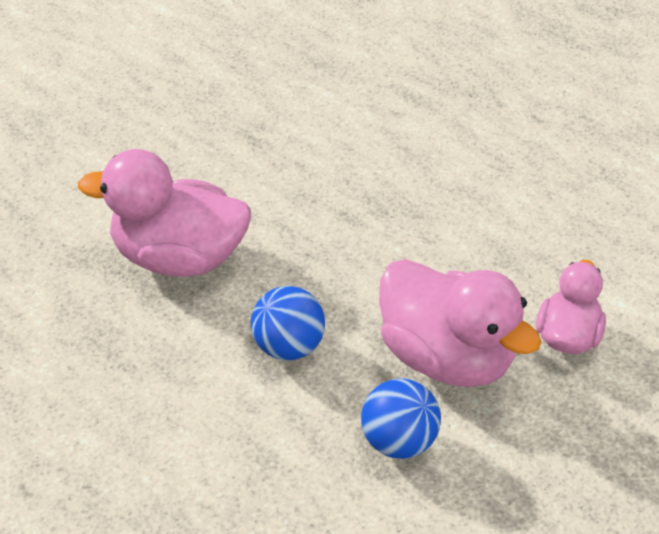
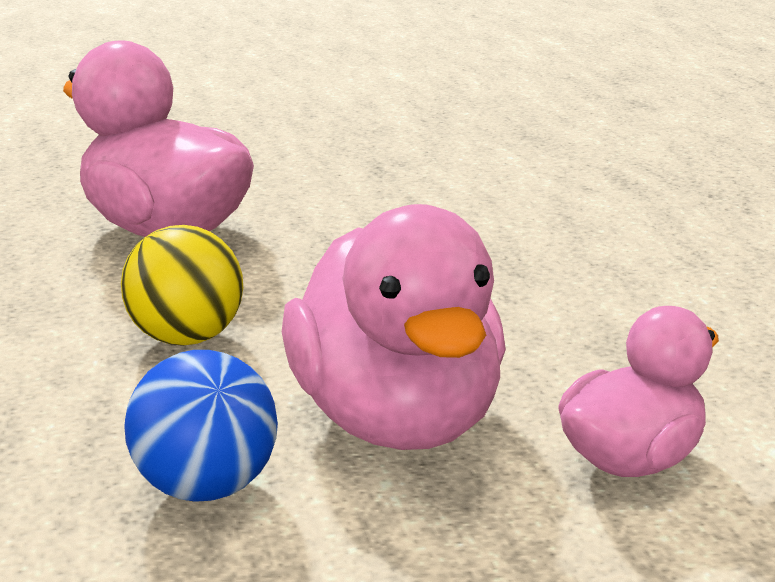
camera: 30 degrees right, 20 degrees down
blue ball [251,286,325,360] -> yellow ball [121,225,243,346]

